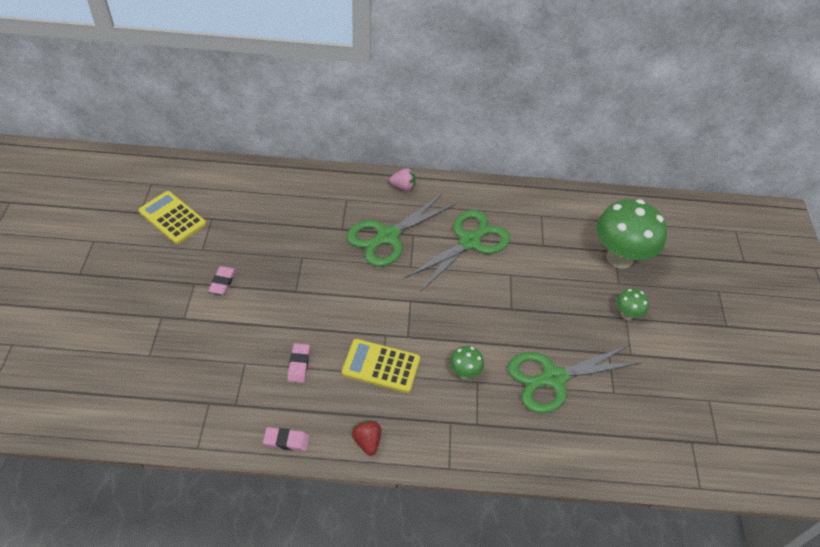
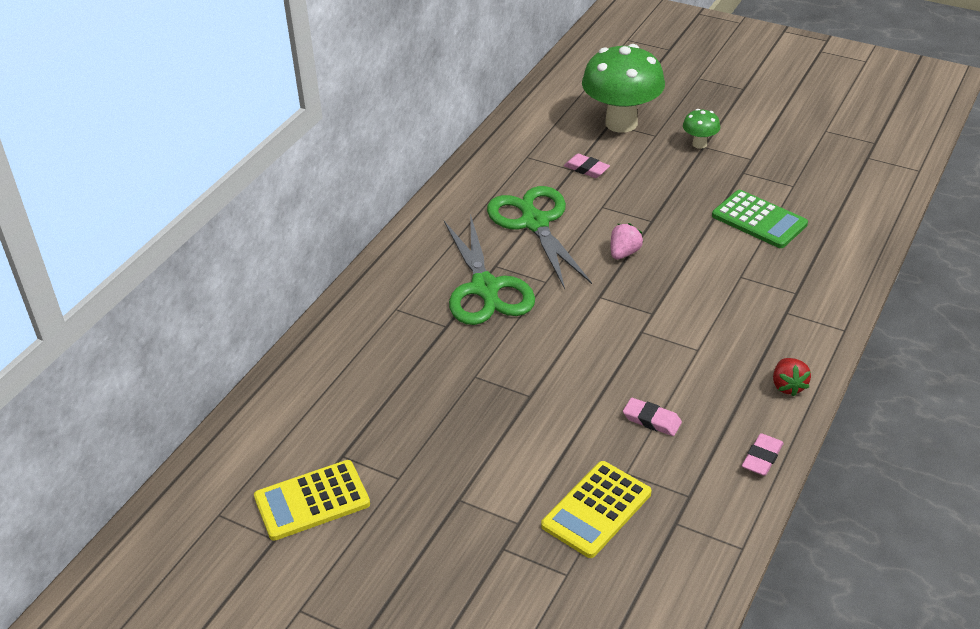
camera: 60 degrees left, 10 degrees down
pink eraser [208,266,236,295] -> pink eraser moved to [564,154,610,178]
yellow calculator [342,339,420,393] -> yellow calculator moved to [541,461,651,558]
red strawberry [352,420,381,456] -> red strawberry turned 105 degrees counterclockwise [773,358,811,397]
pink strawberry [389,168,416,191] -> pink strawberry moved to [611,223,643,259]
green mushroom [450,346,484,379] -> none
green scissors [508,345,642,414] -> green calculator [712,190,808,248]

